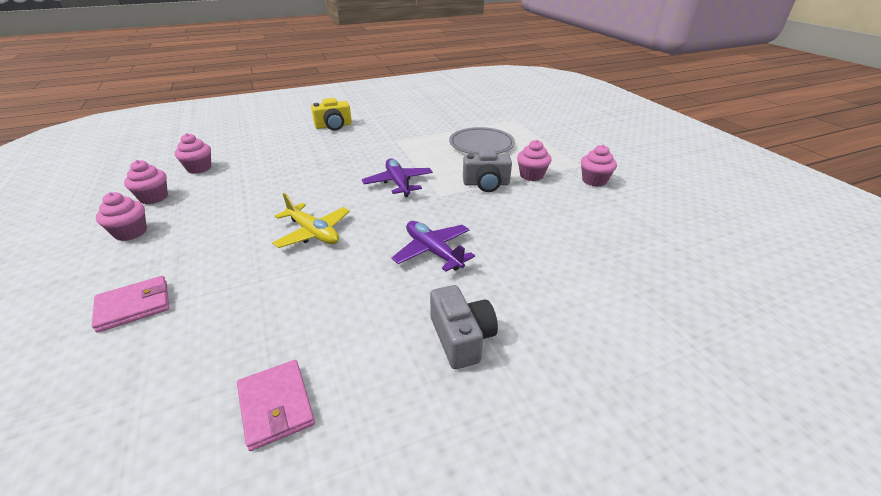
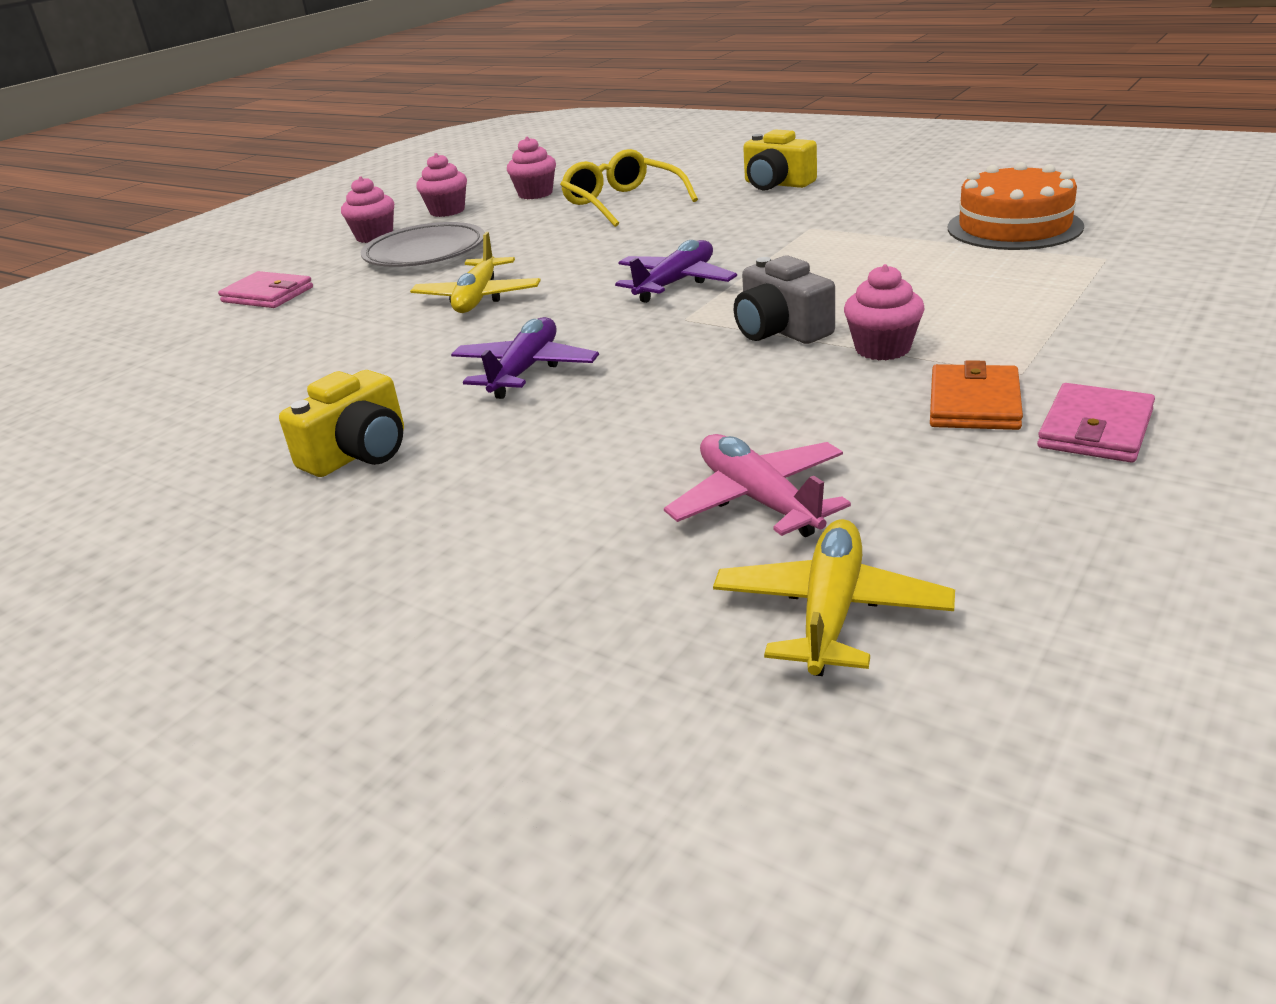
camera: 60 degrees right, 5 degrees down
pink wallet [237,360,315,451] -> pink wallet moved to [1037,383,1155,463]
grey camera [430,285,498,369] -> yellow camera [279,370,404,477]
grey plate [449,127,515,154] -> grey plate moved to [361,222,485,267]
pink cupcake [581,145,617,187] -> orange wallet [930,360,1023,430]
none -> yellow glasses [560,149,698,227]
none -> pink plane [664,434,851,537]
none -> yellow plane [713,519,955,676]
none -> orange cake [948,162,1084,250]

